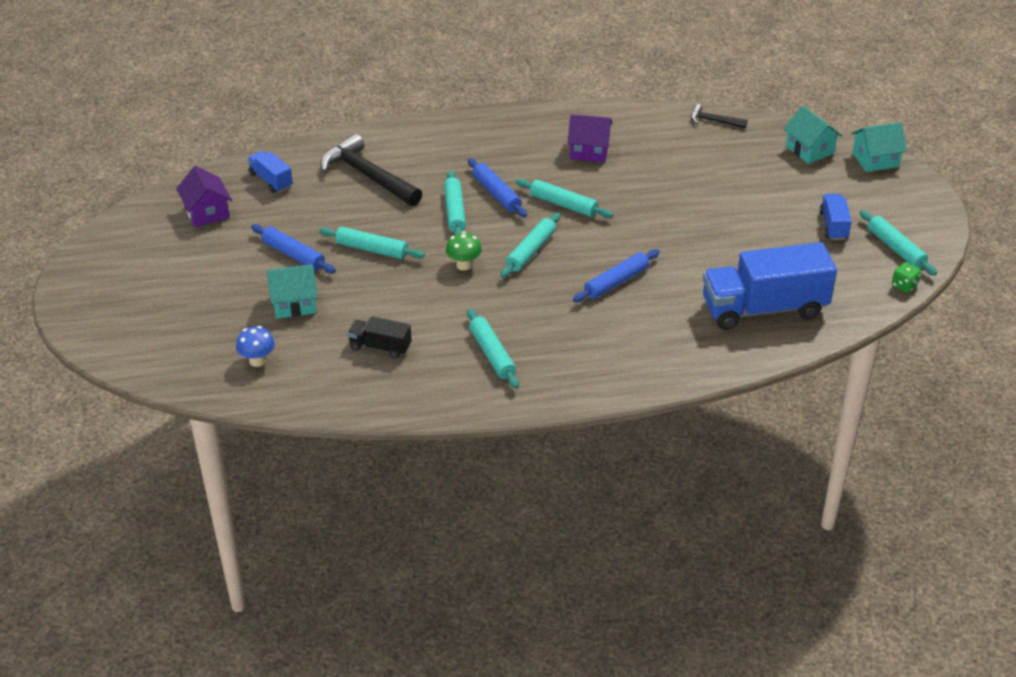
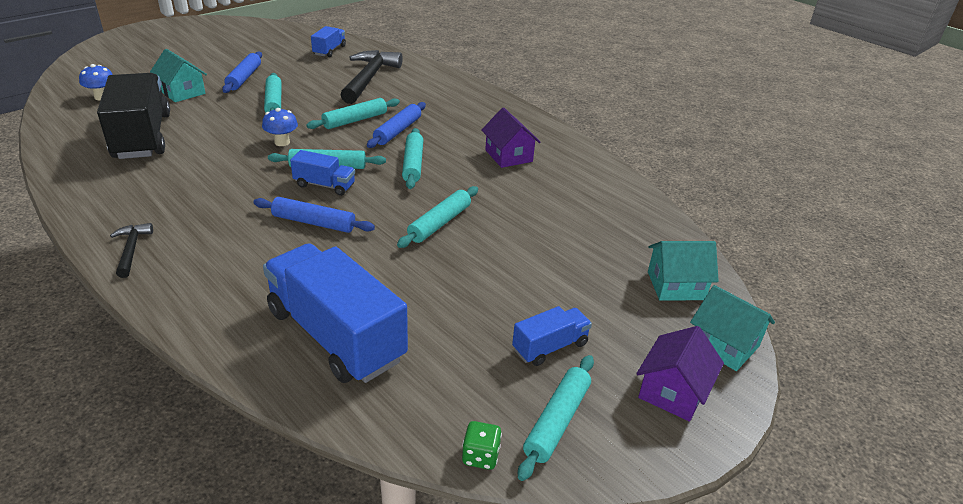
camera: 55 degrees right, 5 degrees down
purple house [176,166,232,227] -> purple house moved to [636,326,724,422]
black truck [348,316,411,359] -> black truck [97,73,170,159], size x2.09
green mushroom [446,231,482,270] -> blue mushroom [262,108,298,146]
turquoise rolling pin [467,308,519,388] -> turquoise rolling pin moved to [397,186,478,248]
black hammer [691,104,747,128] -> black hammer moved to [110,223,153,278]
turquoise house [783,106,842,164] -> turquoise house turned 60 degrees clockwise [648,241,719,301]
none -> blue truck [290,150,355,196]

